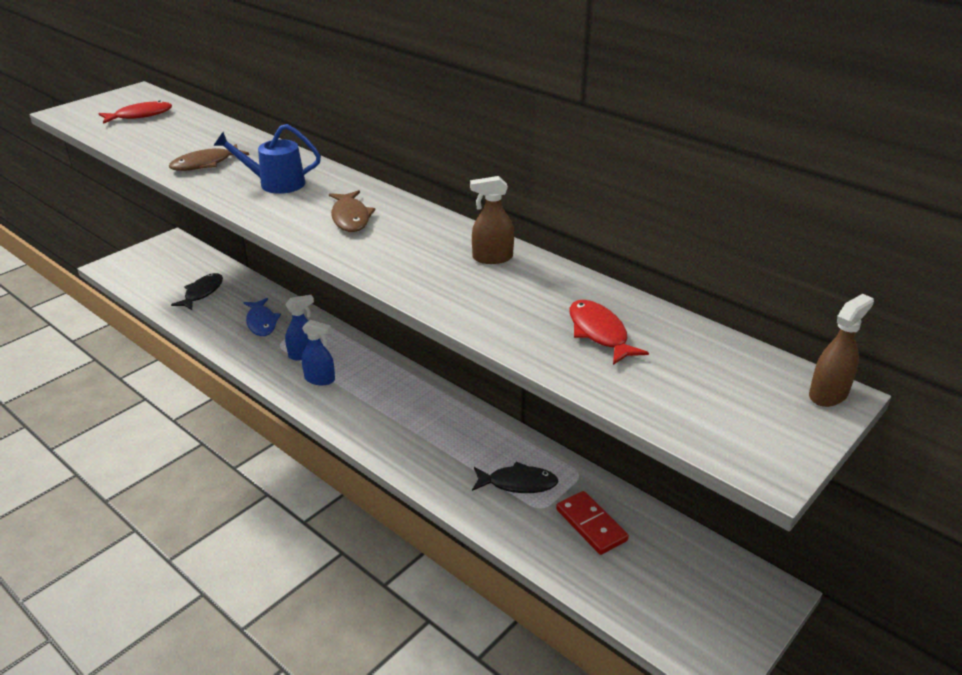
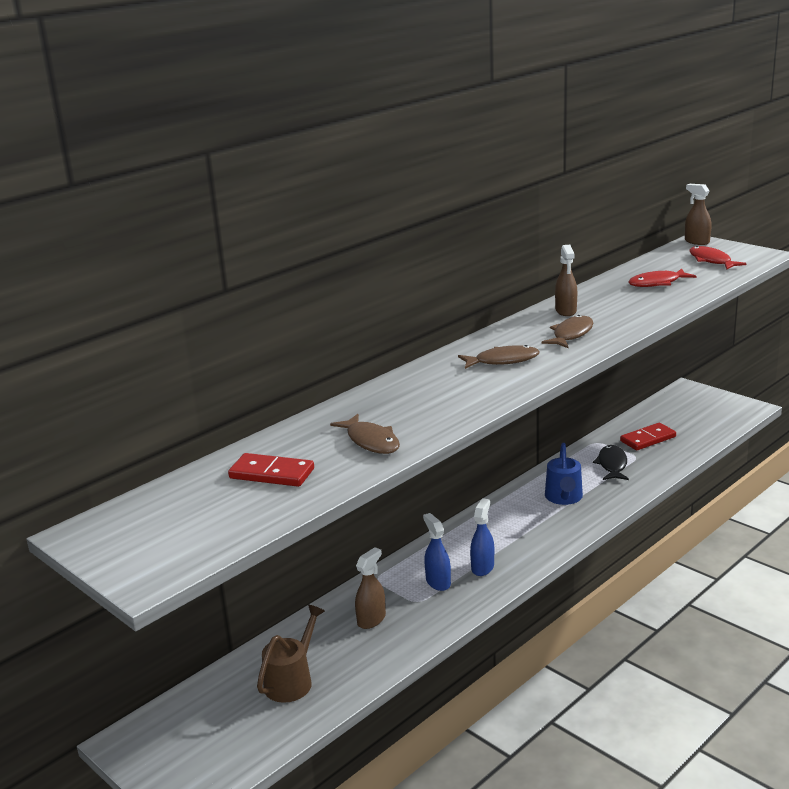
camera: 85 degrees left, 10 degrees down
red fish [99,100,172,124] -> red fish moved to [689,246,747,270]
black fish [171,273,223,310] -> brown watering can [257,605,325,703]
blue watering can [213,124,321,194] -> blue watering can moved to [545,443,583,505]
blue fish [243,298,281,336] -> brown spray bottle [355,547,386,629]
none -> red domino [228,453,314,487]
none -> brown fish [541,315,593,348]

